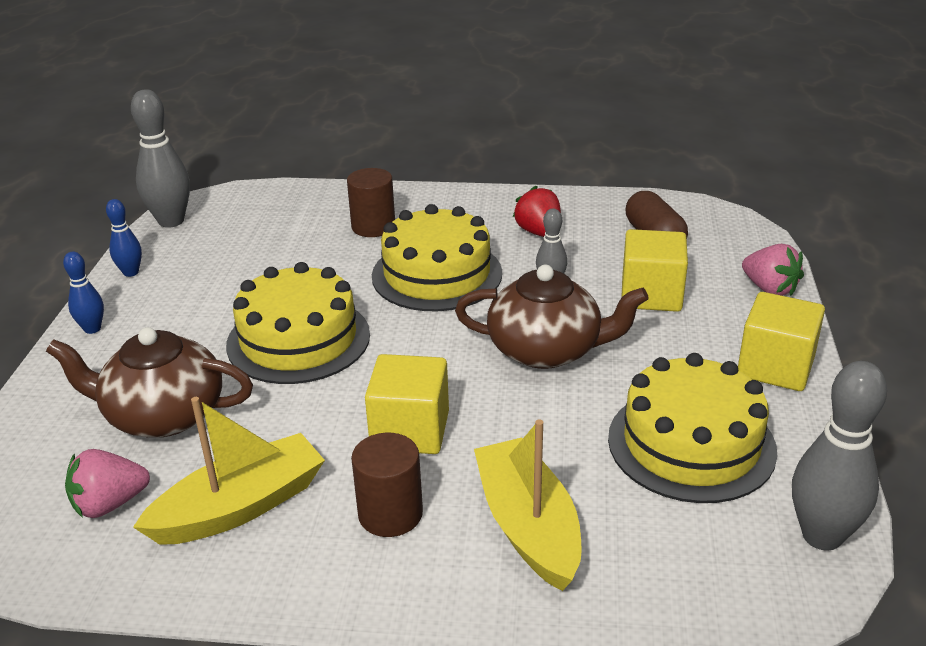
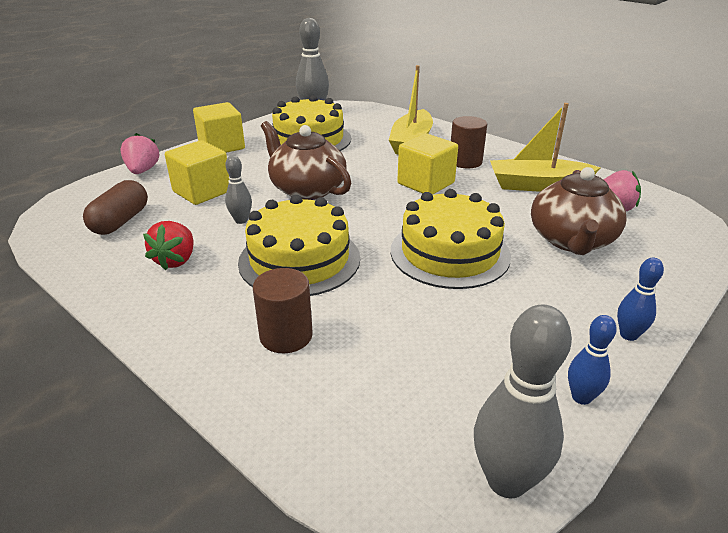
camera: 145 degrees left, 0 degrees up
brown teapot [46,327,253,437] -> brown teapot turned 60 degrees clockwise [531,167,627,255]

